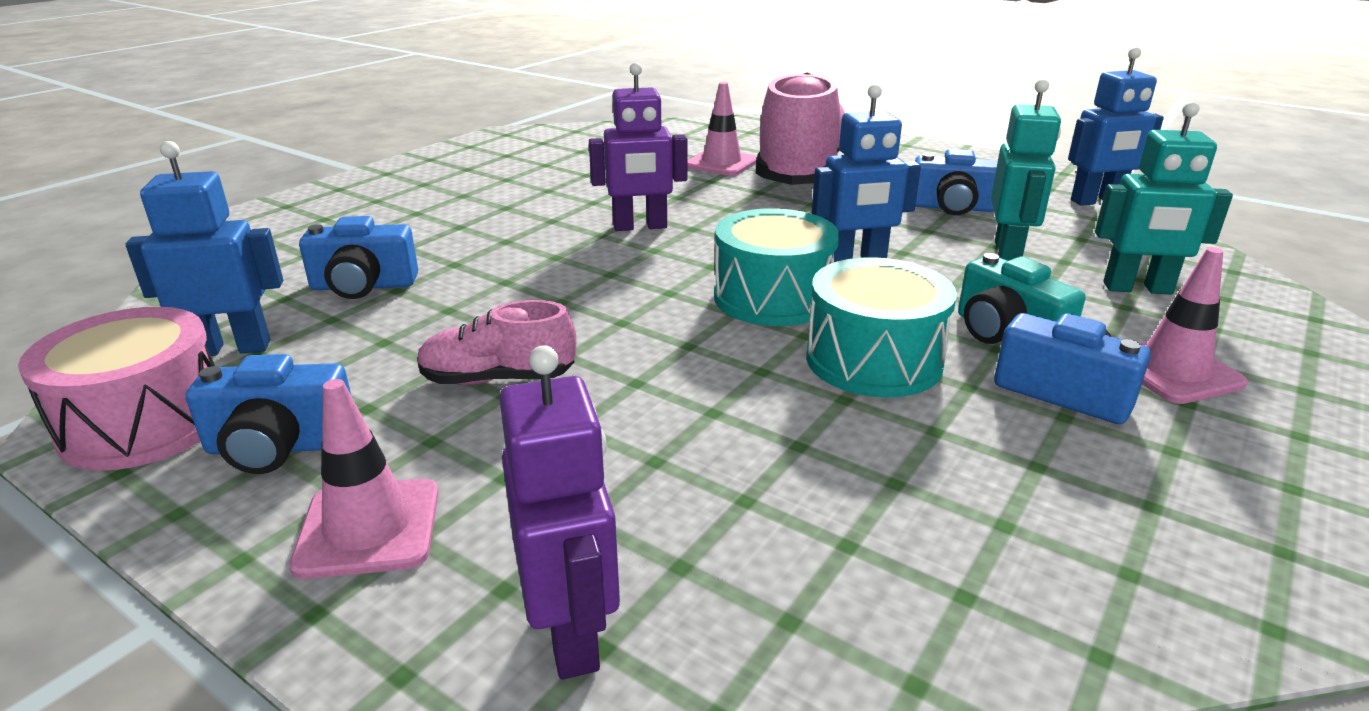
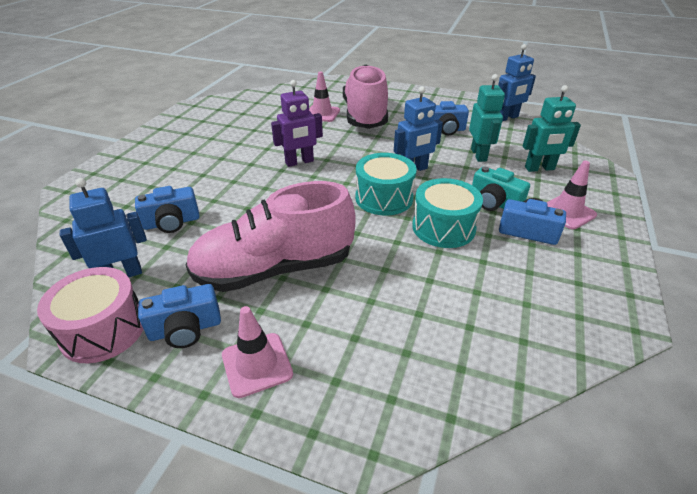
camera: 15 degrees left, 10 degrees up
pink shoe [417,300,576,385] -> pink shoe [185,181,356,292], size x2.09
purple robot [499,345,620,680] -> none

